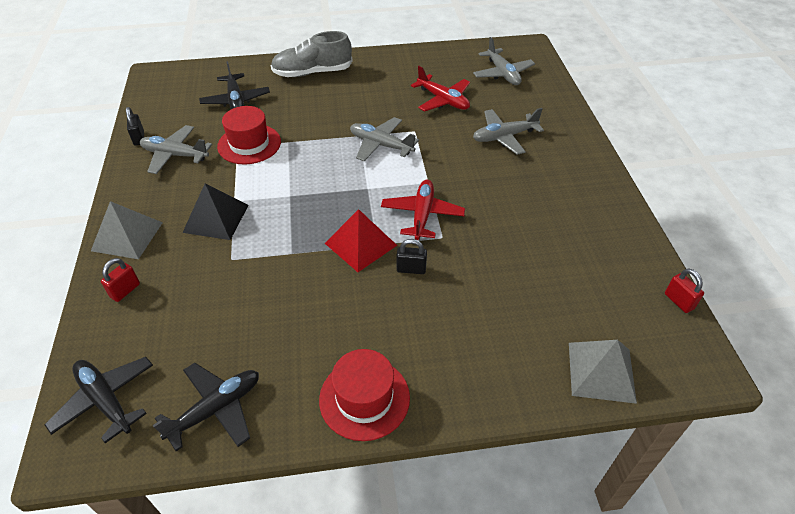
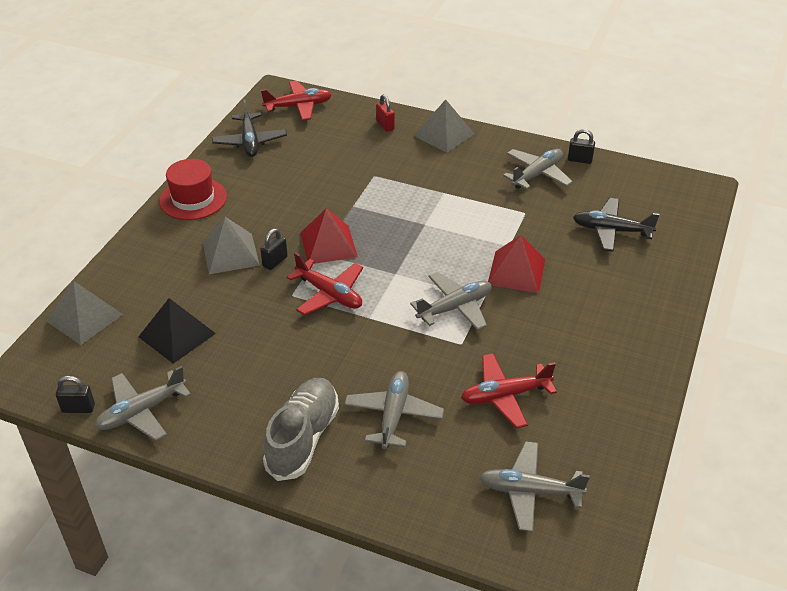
camera: 120 degrees right, 5 degrees down
black plane [45,357,153,443] -> red plane [261,81,332,121]
black pyramid [182,184,249,240] -> black pyramid moved to [138,298,216,364]
red hat [217,106,281,164] -> none
grey shoe [271,31,352,77] -> grey shoe moved to [263,378,339,481]
red padlock [665,268,704,313] -> black padlock [56,376,95,413]
none -> grey plane [95,366,191,441]
none -> grey pyramid [203,217,260,274]
none -> red pyramid [488,235,545,293]

